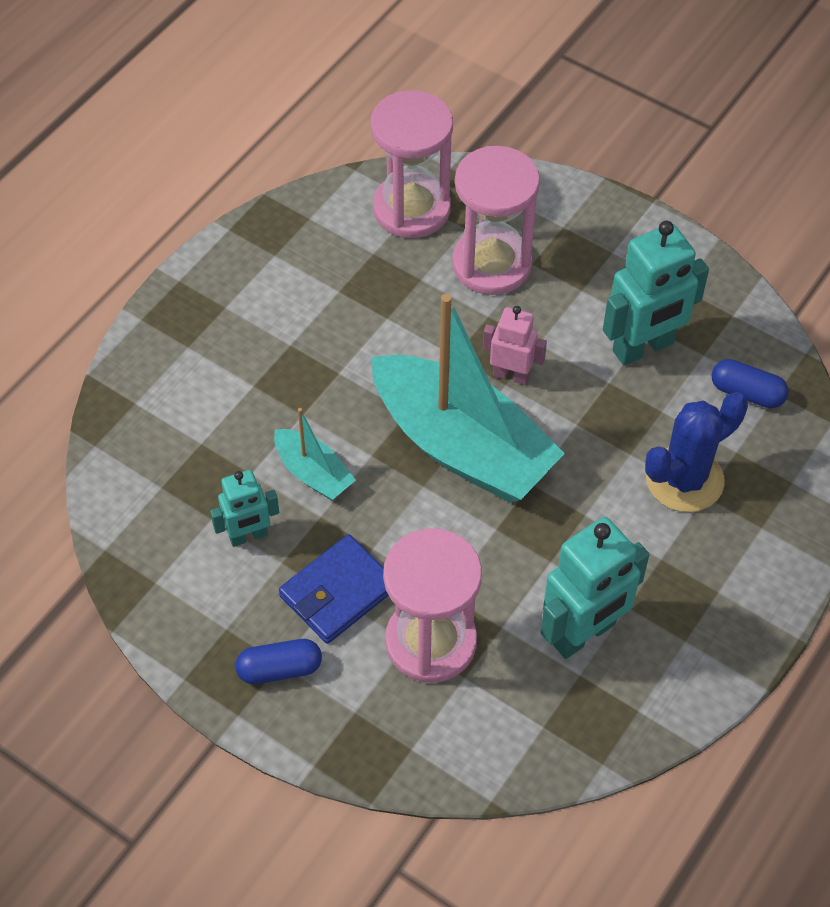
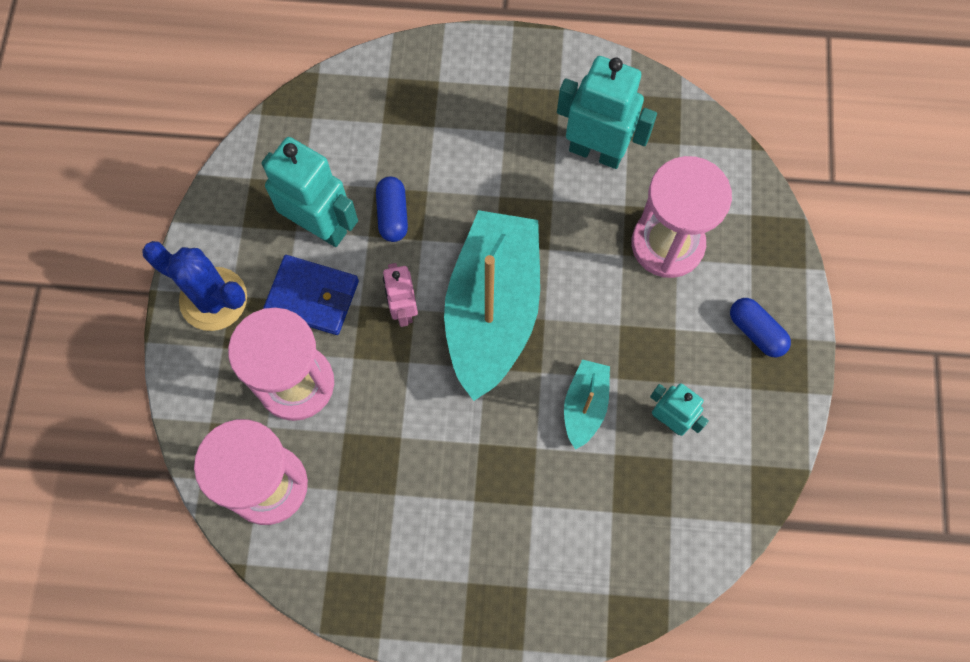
camera: 120 degrees left, 15 degrees up
blue wallet [279,534,389,644] -> blue wallet moved to [263,255,359,335]
blue cactus [645,392,748,512] -> blue cactus moved to [142,241,247,331]
blue capsule [711,359,789,408] -> blue capsule moved to [376,177,408,242]

